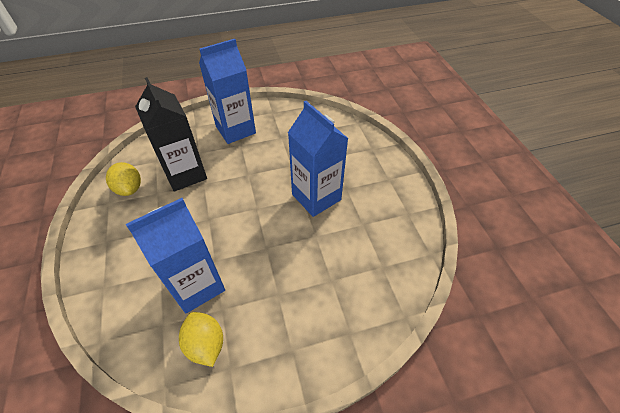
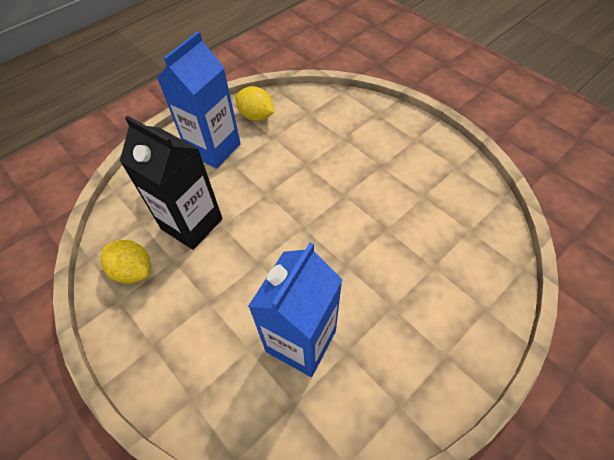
camera: 25 degrees left, 5 degrees up
yellow lemon [179,312,223,367] -> yellow lemon moved to [235,86,275,121]
blue carton [288,101,349,217] -> none

